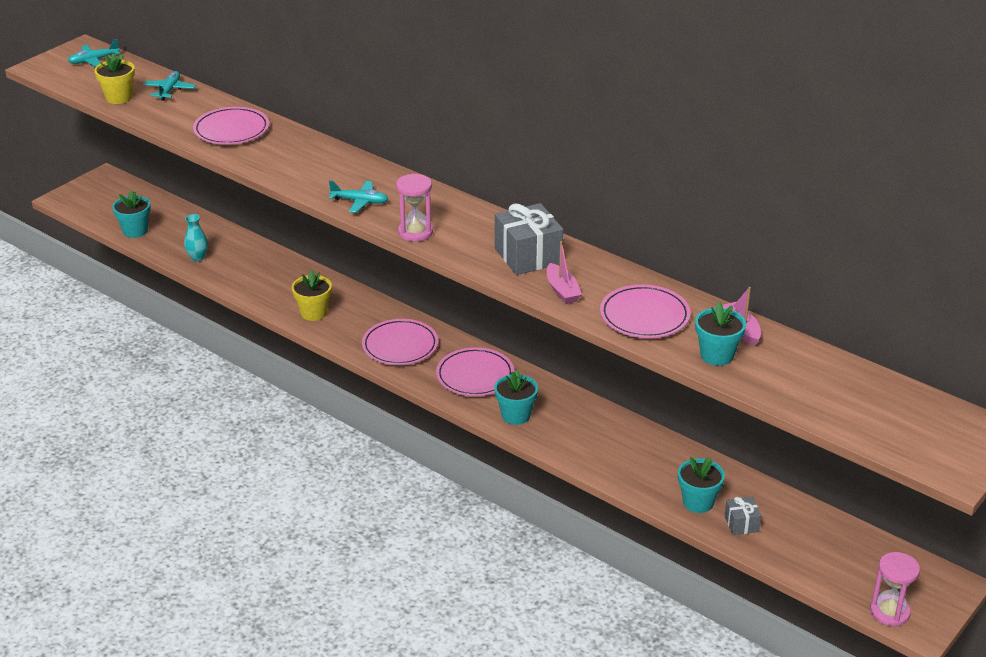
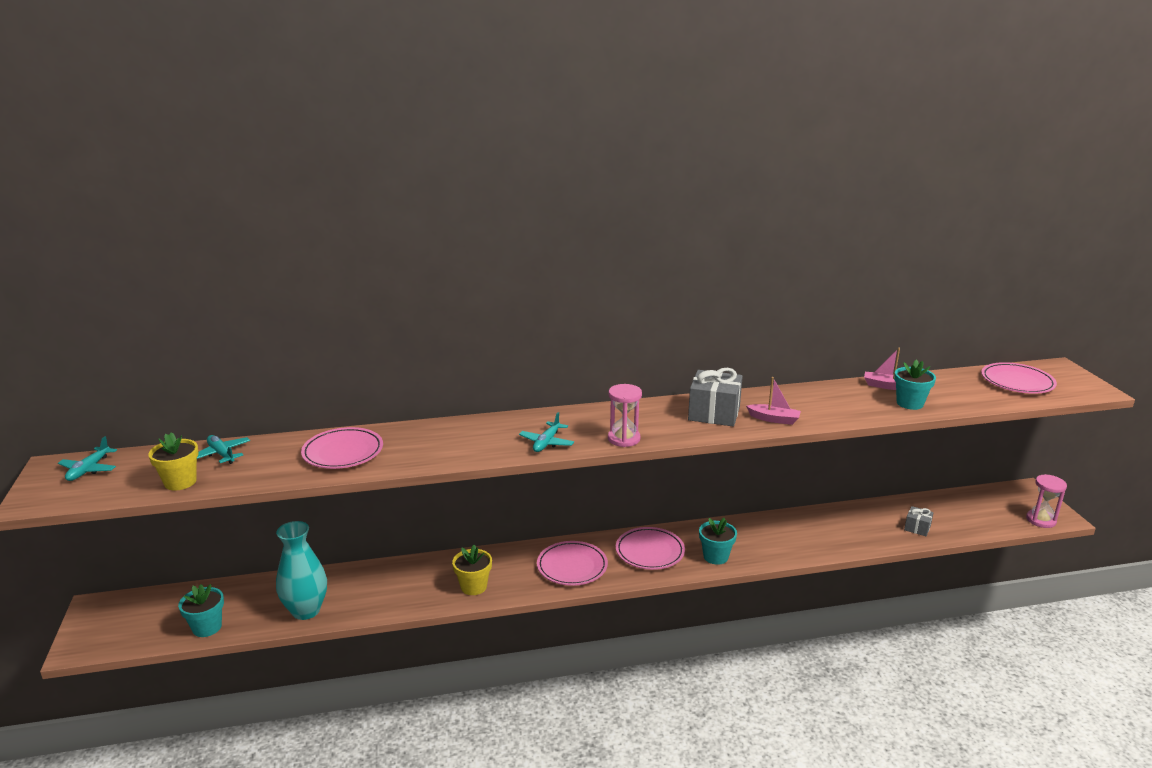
camera: 50 degrees left, 10 degrees down
turquoise vase [184,214,208,261] -> turquoise vase [276,521,327,620], size x1.93
turquoise plane [329,180,388,213] -> turquoise plane turned 150 degrees clockwise [519,412,574,452]
pink plate [600,285,691,338] -> pink plate moved to [981,362,1057,393]
turquoise flower pot [678,457,725,513] -> none

